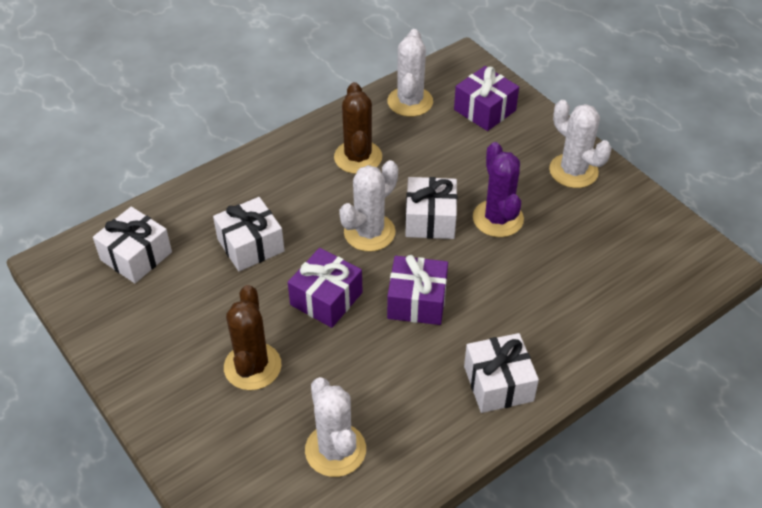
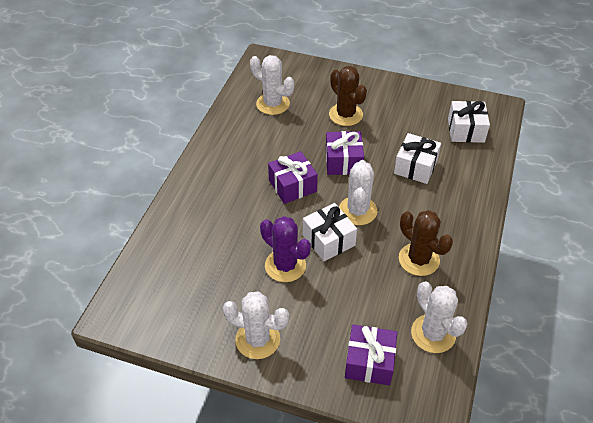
camera: 145 degrees right, 0 degrees up
white gift [464,333,539,413] -> none

